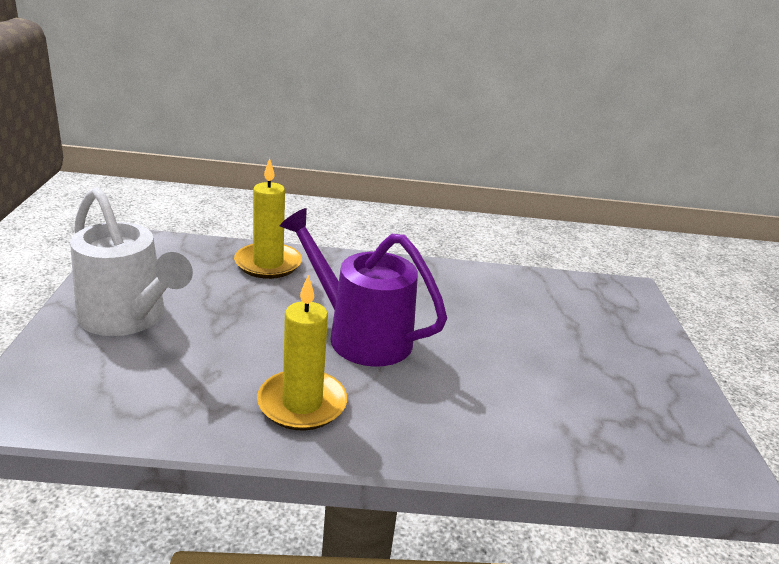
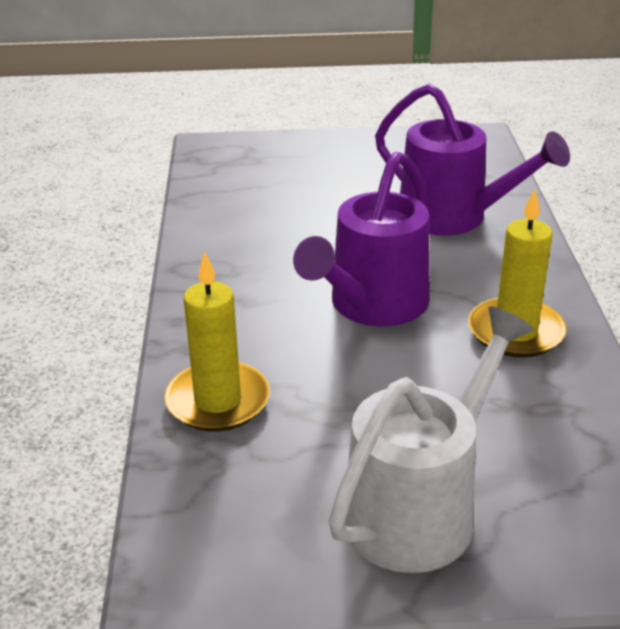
camera: 90 degrees left, 5 degrees up
none -> purple watering can [375,84,570,236]

